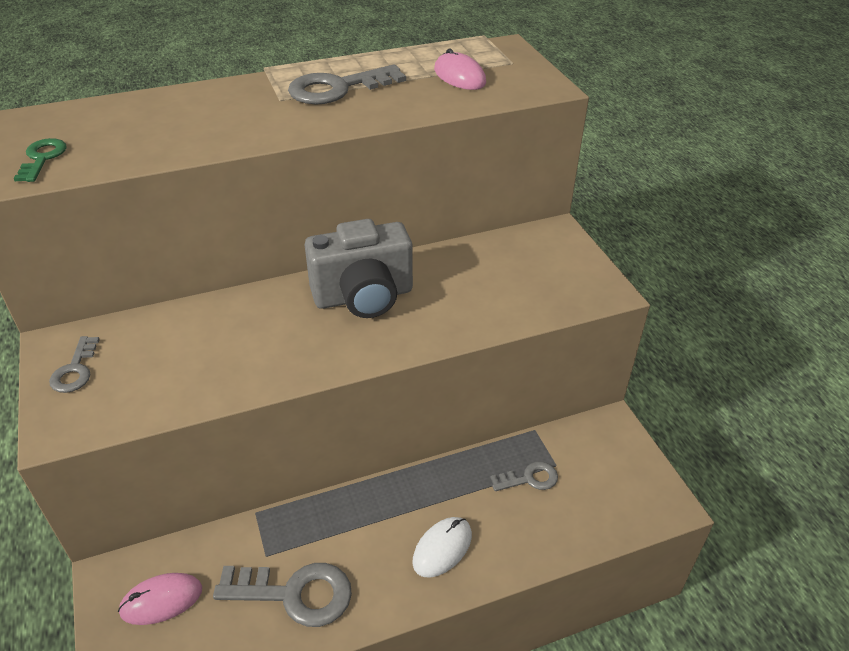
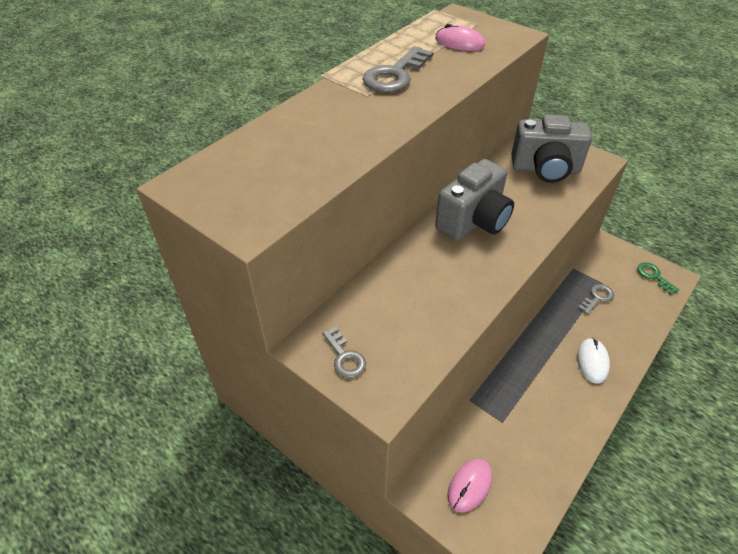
camera: 30 degrees left, 5 degrees up
green key [14,138,67,182] -> green key moved to [637,262,679,295]
grey key [213,563,352,627] -> none
none -> grey camera [511,115,592,183]

